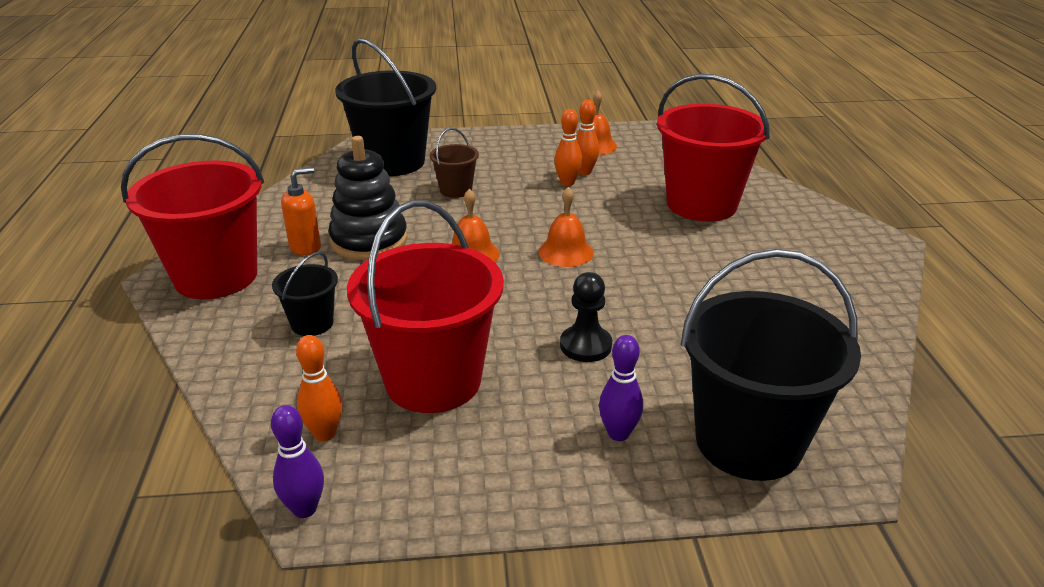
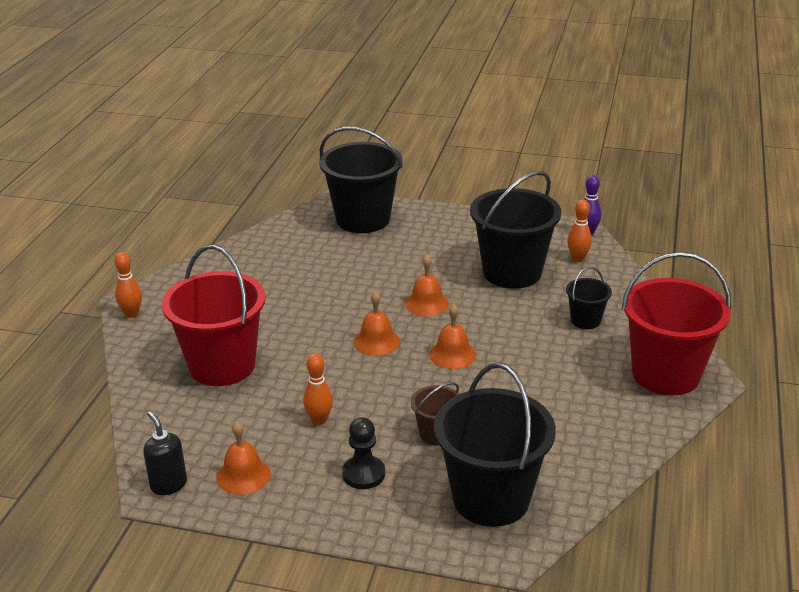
camera: 160 degrees left, 0 degrees up
orange soap dispenser [281,167,321,255] -> none
black stacking toy [328,136,408,260] -> none
red bucket [347,200,504,413] -> black bucket [470,171,561,289]
black pawn [560,272,612,362] -> black pawn moved to [342,417,385,489]
orange bowling pin [576,100,599,175] -> orange bowling pin moved to [114,252,142,318]
purple bowling pin [599,335,643,441] -> none
none -> black soap dispenser [143,411,187,495]
none -> orange bell [405,255,449,316]

